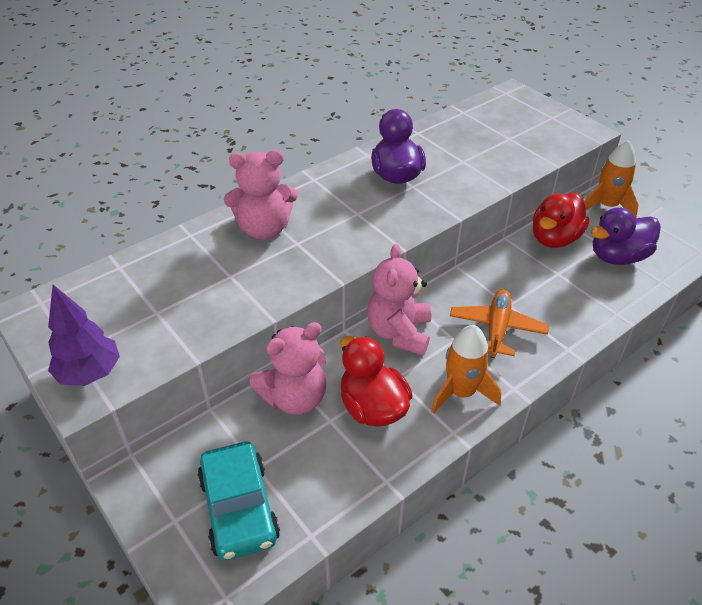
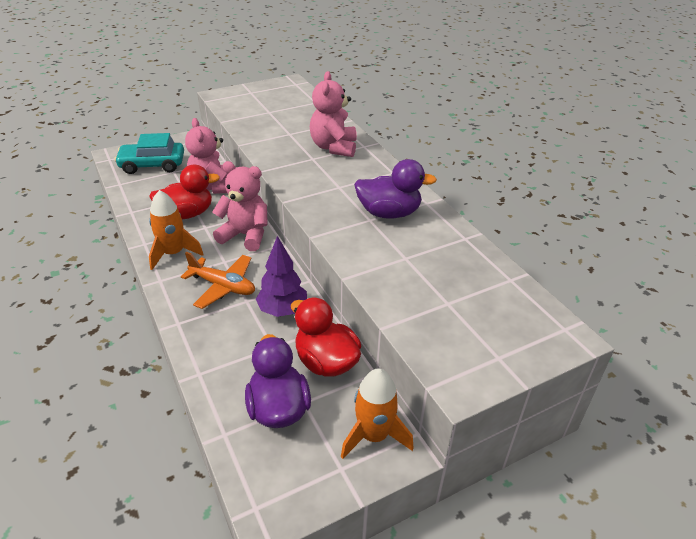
camera: 100 degrees right, 5 degrees down
purple tree [48,285,120,386] -> purple tree moved to [256,236,307,317]

